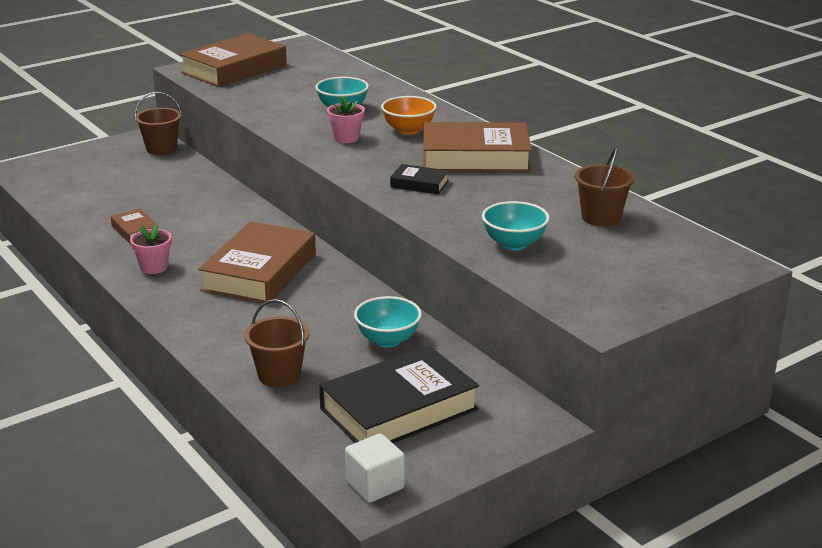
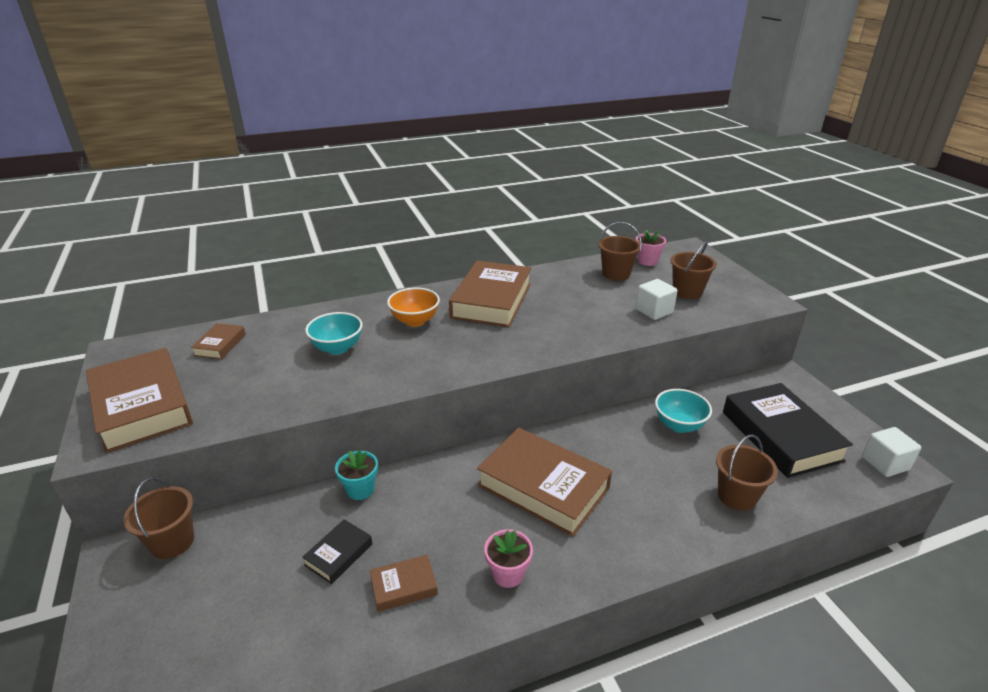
camera: 75 degrees left, 5 degrees up
pink flower pot [327,97,365,143] -> pink flower pot moved to [636,230,666,266]
black book [390,164,449,194] -> black book moved to [302,519,372,584]
turquoise bowl [482,201,550,250] -> white cube [635,279,678,320]
none -> brown book [191,323,246,359]
none -> turquoise flower pot [335,450,378,500]
none -> brown bucket [670,241,717,299]

